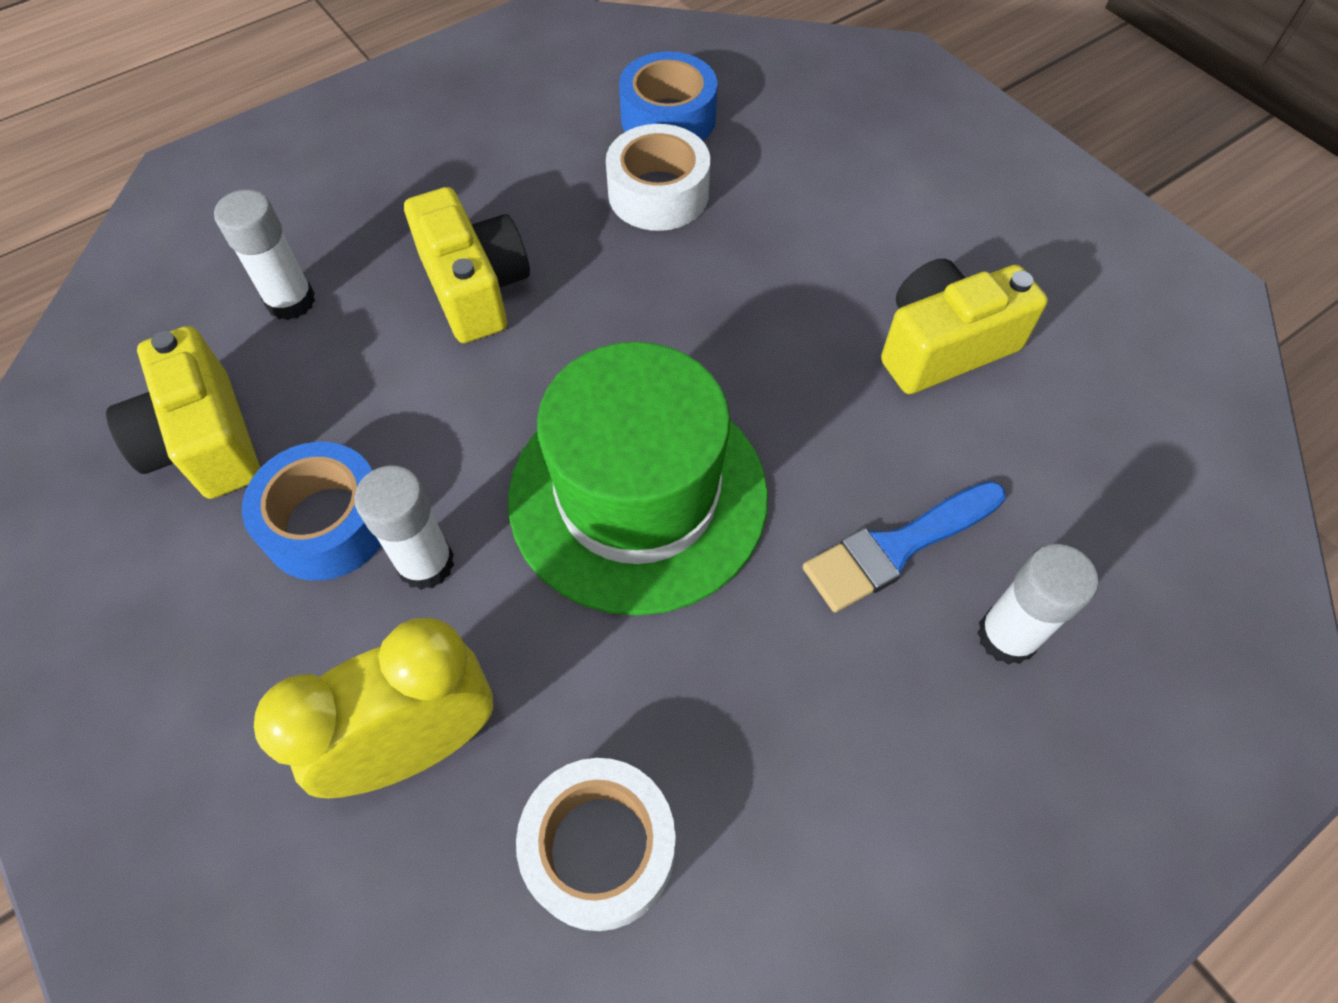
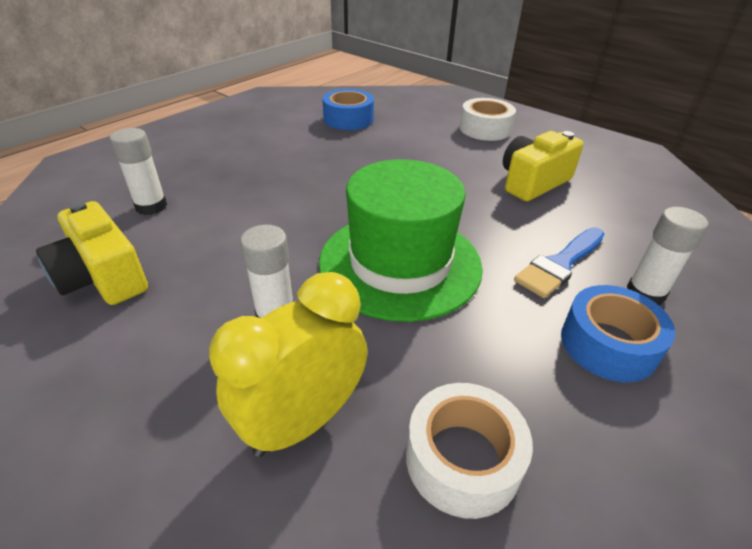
camera: 15 degrees left, 20 degrees down
blue tape [242,442,381,581] -> blue tape moved to [561,285,675,382]
yellow camera [404,187,530,343] -> none
white tape [606,124,710,231] -> white tape moved to [460,98,516,141]

